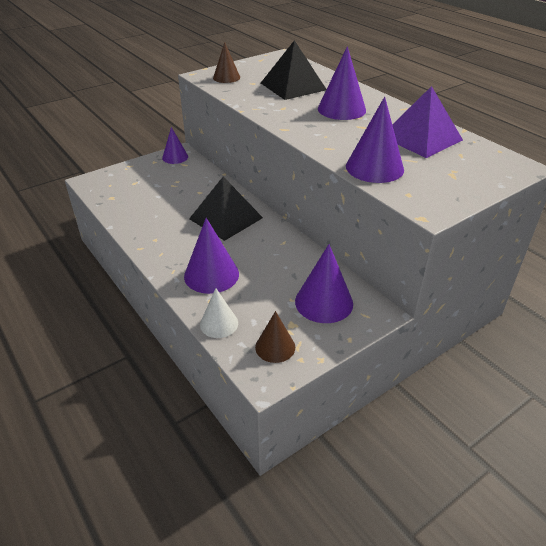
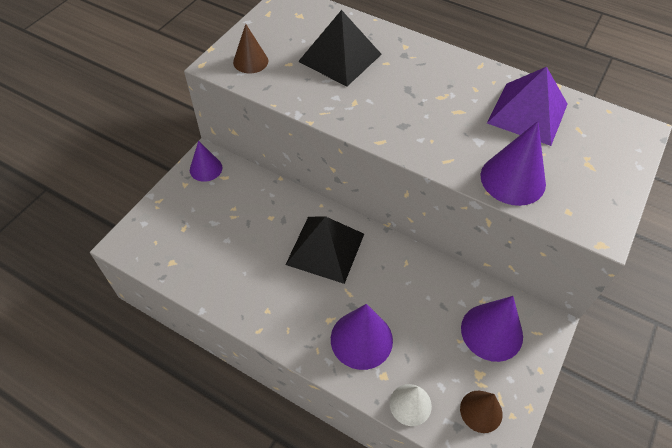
camera: 25 degrees left, 15 degrees up
purple cone [318,46,366,120] -> none

